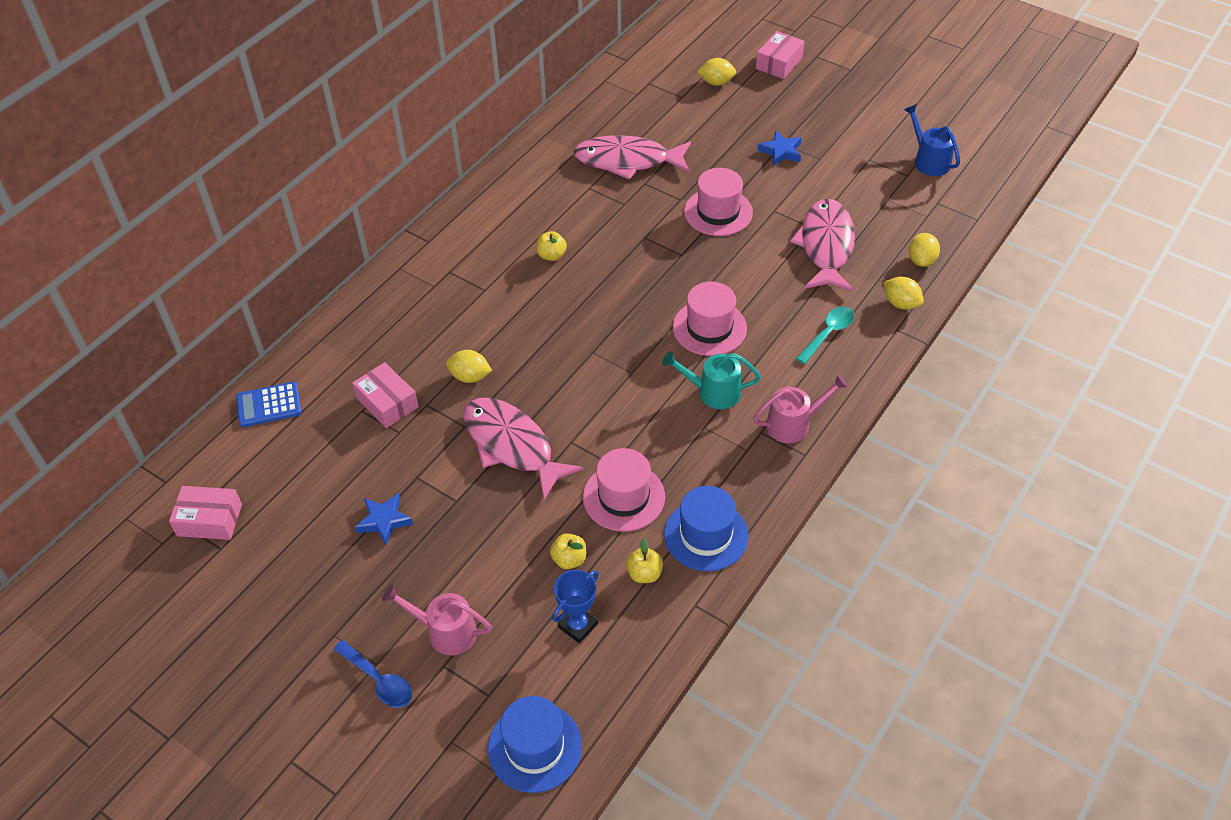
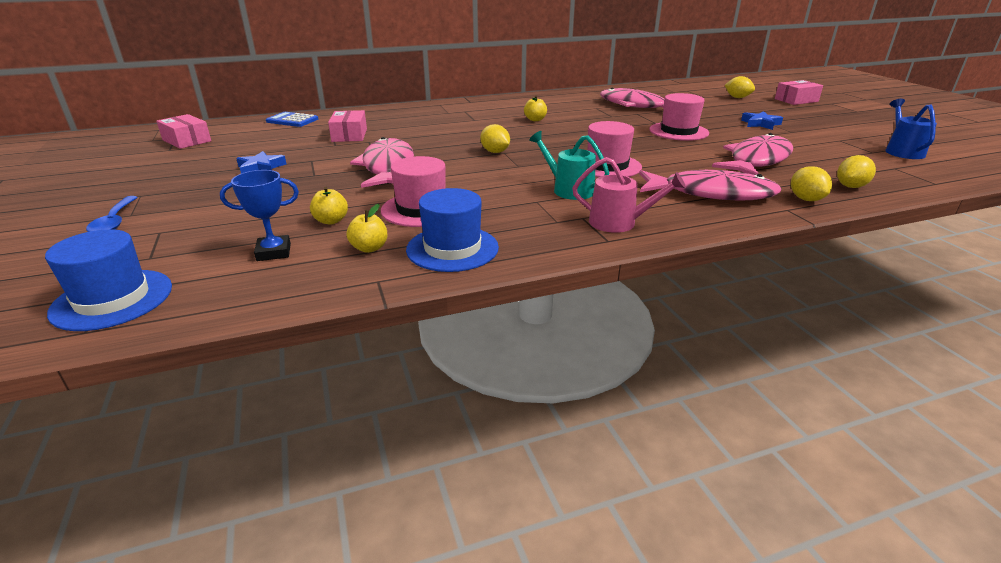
camera: 35 degrees right, 20 degrees down
pink watering can [382,585,492,656] -> none
yellow lemon [446,350,492,383] -> yellow lemon moved to [480,124,510,153]
turquoise spoon [796,307,854,364] -> pink fish [639,169,781,201]

